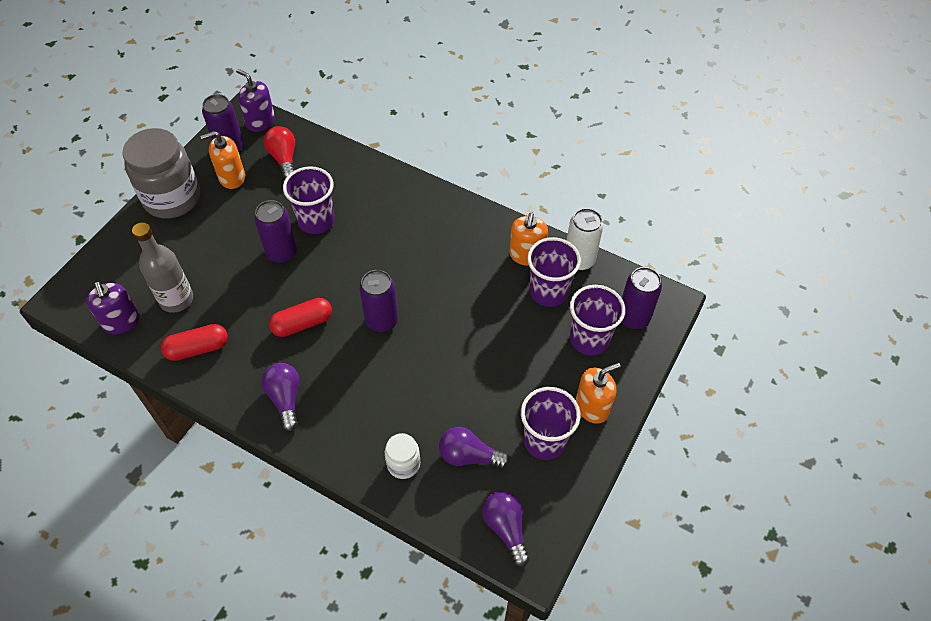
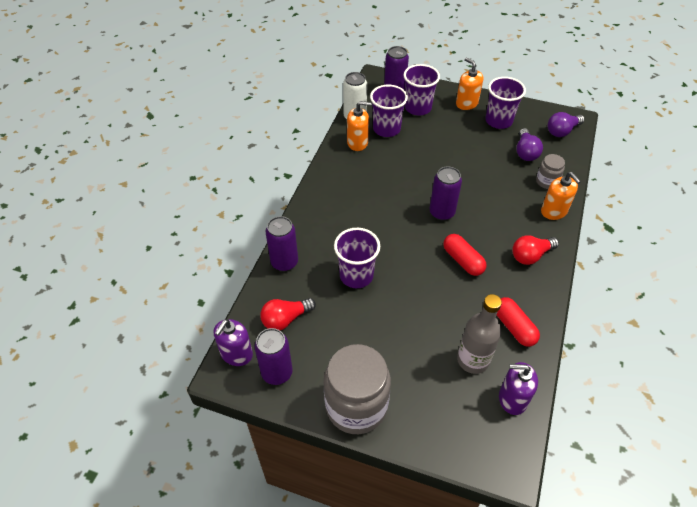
camera: 100 degrees left, 5 degrees down
purple soap dispenser [86,282,140,334] -> purple soap dispenser turned 135 degrees counterclockwise [499,362,538,415]
orange soap dispenser [200,131,245,189] -> orange soap dispenser moved to [541,172,581,220]
purple can [254,200,297,263] -> purple can moved to [266,216,298,271]
purple light bulb [261,363,299,431] -> red light bulb [512,235,559,265]
white jar [385,433,420,479] -> grey jar [536,154,565,189]

